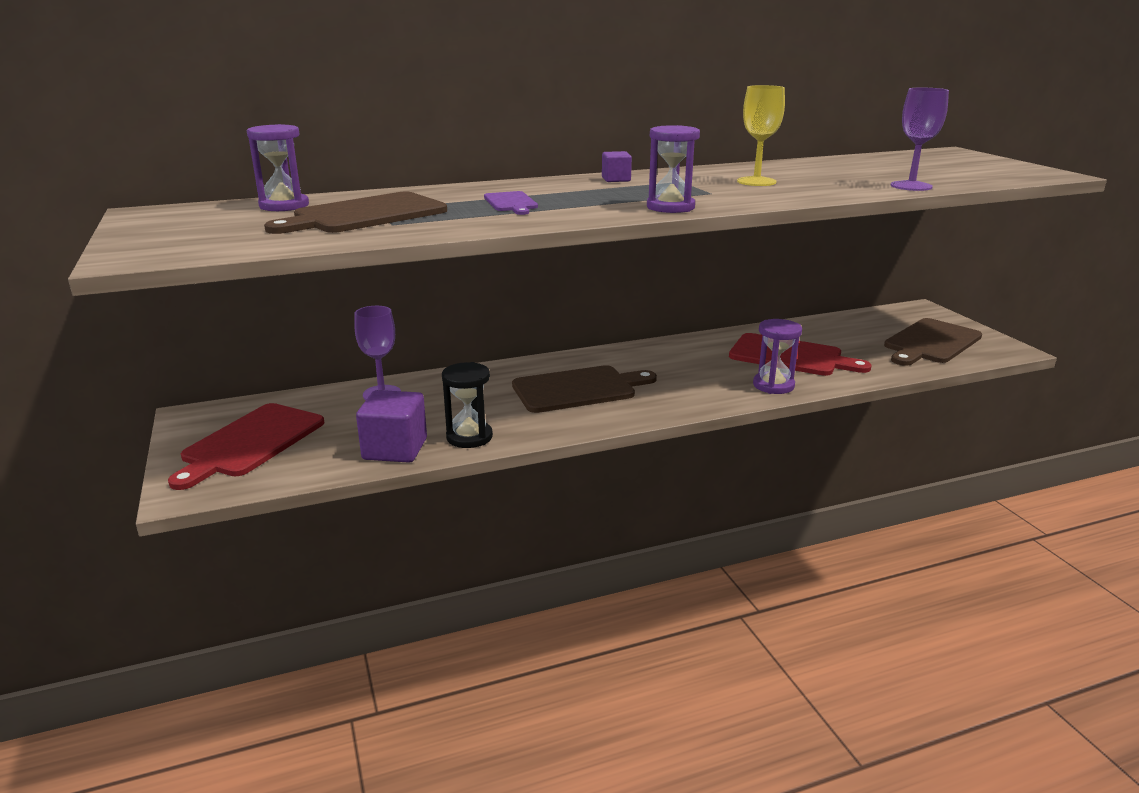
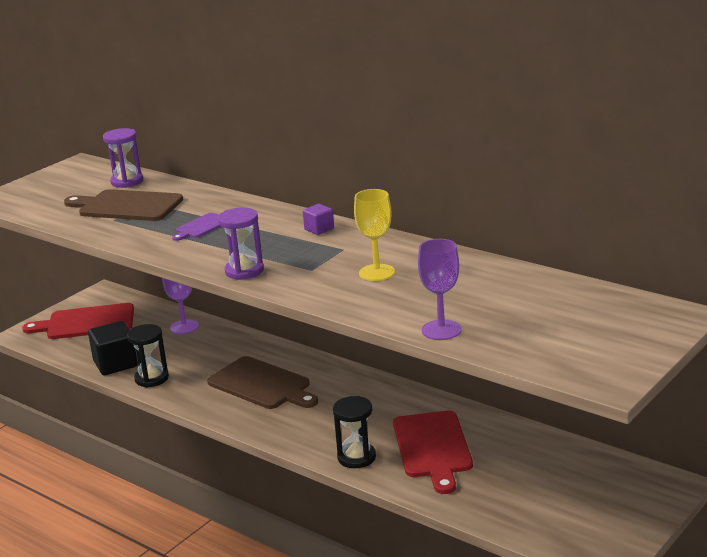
camera: 60 degrees right, 0 degrees up
purple cube [356,390,427,463] -> black cube [88,321,138,376]
purple hourglass [753,319,802,394] -> black hourglass [333,396,376,468]
brown cutting board [884,318,982,366] -> none

